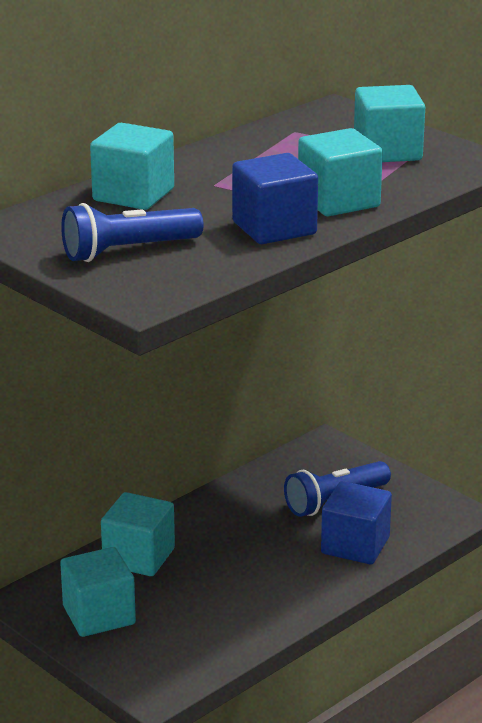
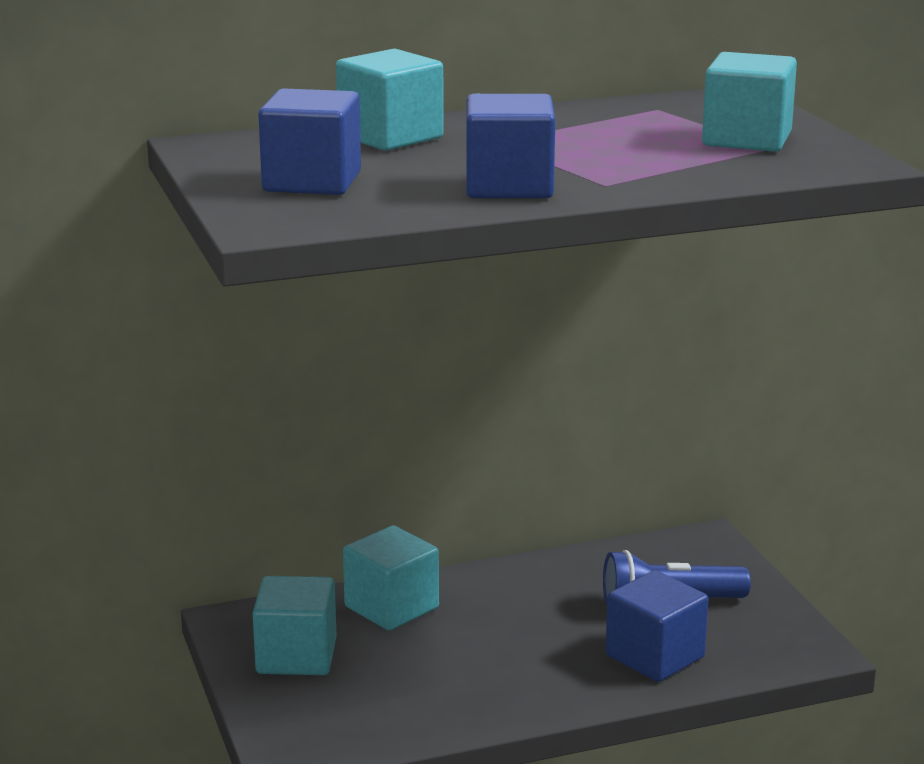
camera: 25 degrees right, 5 degrees down
blue flashlight [61,203,204,262] -> blue cube [258,88,361,195]
turquoise cube [298,128,383,216] -> none

